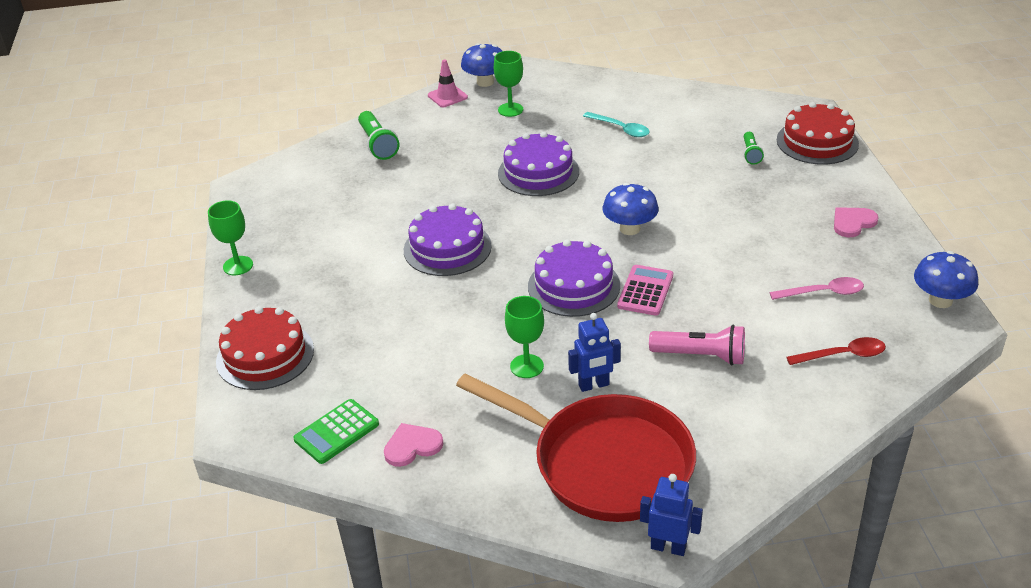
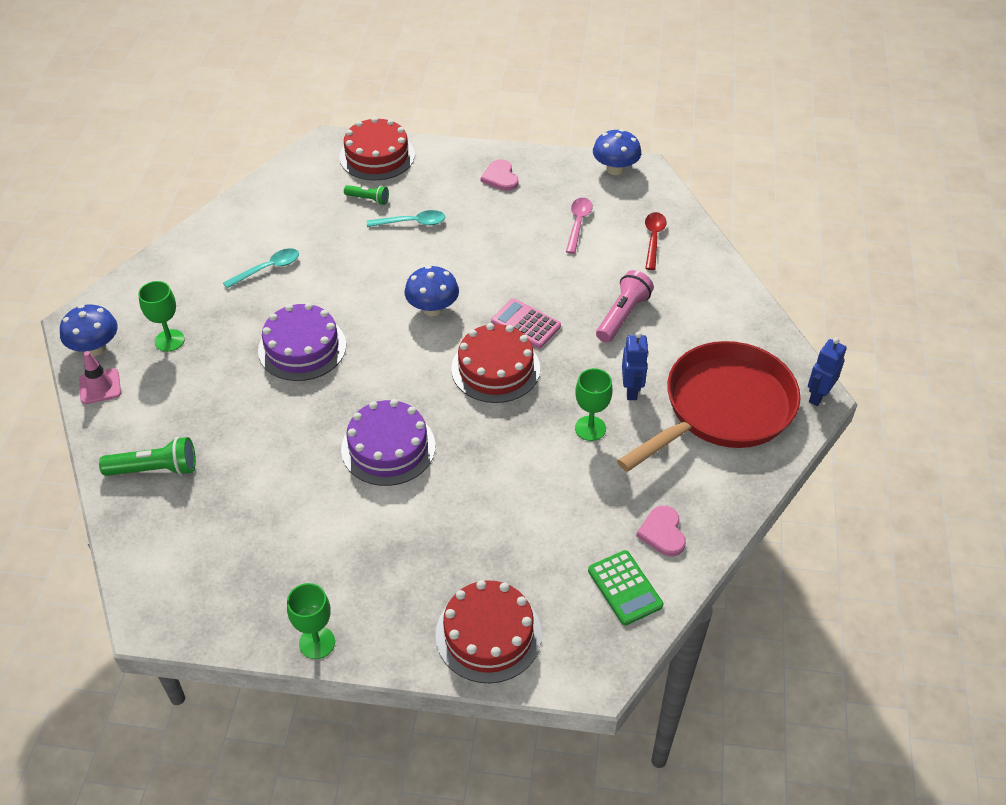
camera: 75 degrees left, 10 degrees up
purple cake [528,239,620,317] -> red cake [451,323,540,403]
none -> turquoise spoon [367,210,445,227]

